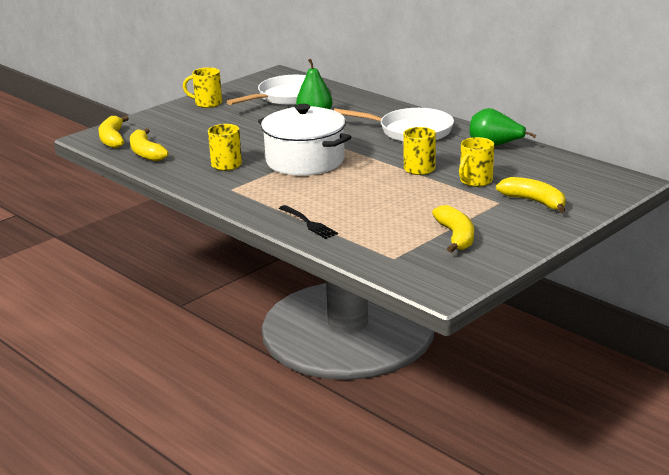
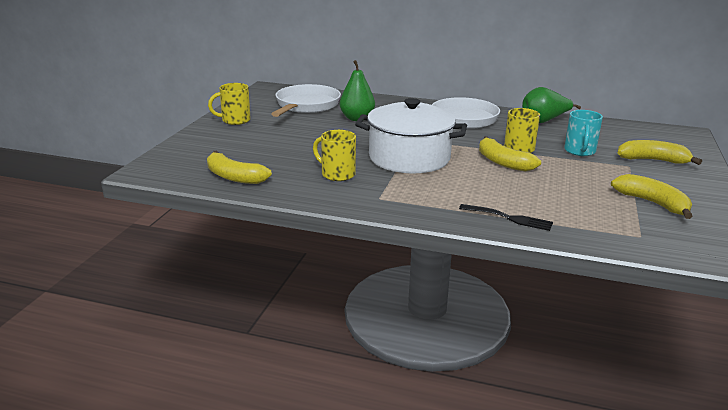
camera: 30 degrees left, 0 degrees up
yellow banana [98,115,129,149] -> yellow banana moved to [479,136,541,172]
yellow mug [459,137,494,187] -> turquoise mug [564,110,603,156]

